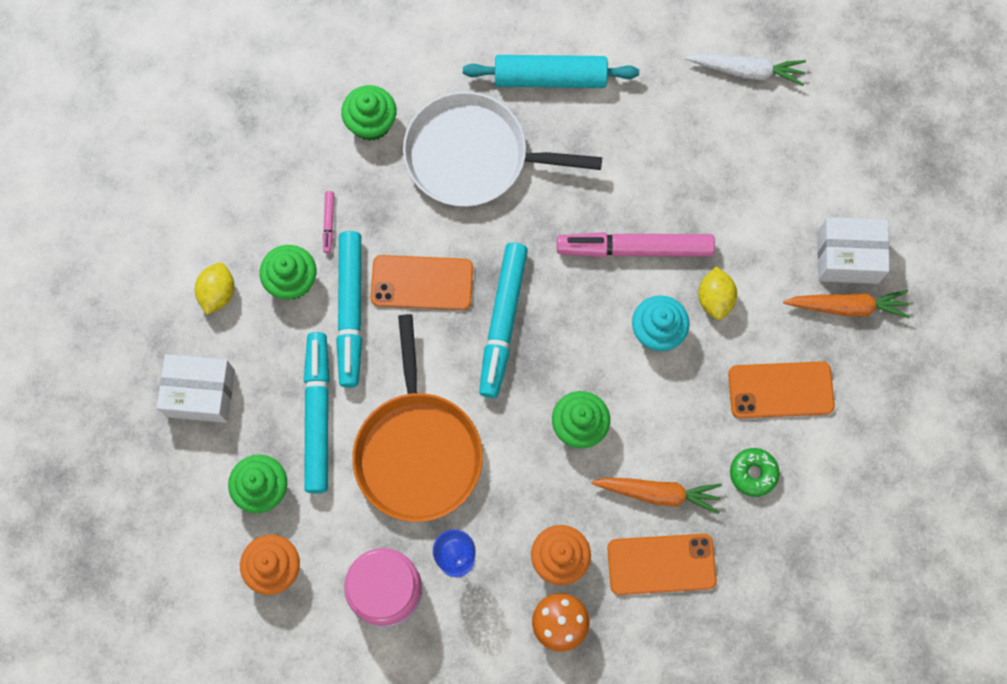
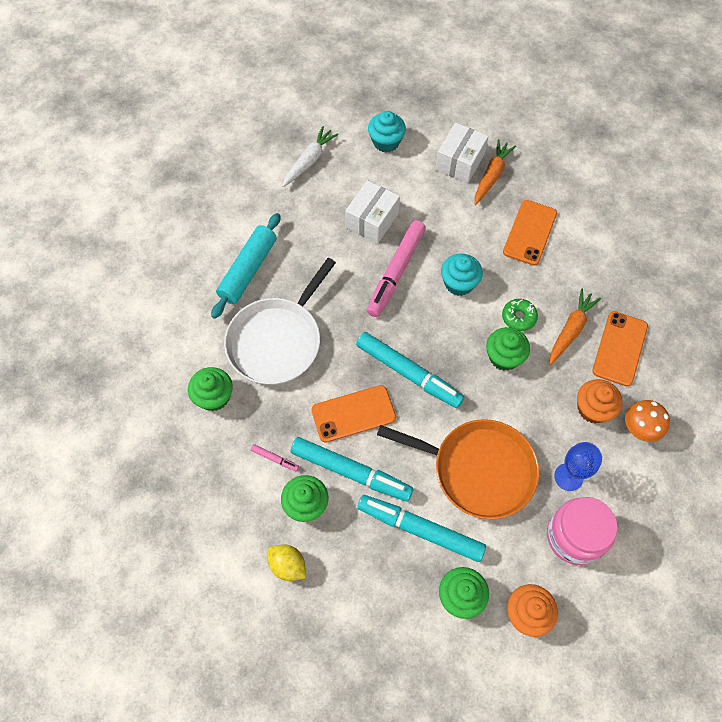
camera: 65 degrees left, 10 degrees down
white box [156,354,235,423] -> white box moved to [345,180,400,244]
orange phone [371,255,473,310] -> orange phone turned 45 degrees clockwise [311,385,396,443]
yellow lemon [698,266,737,320] -> none
green donut [730,448,780,497] -> green donut moved to [502,299,538,331]
none -> turquoise cupcake [368,111,406,152]

